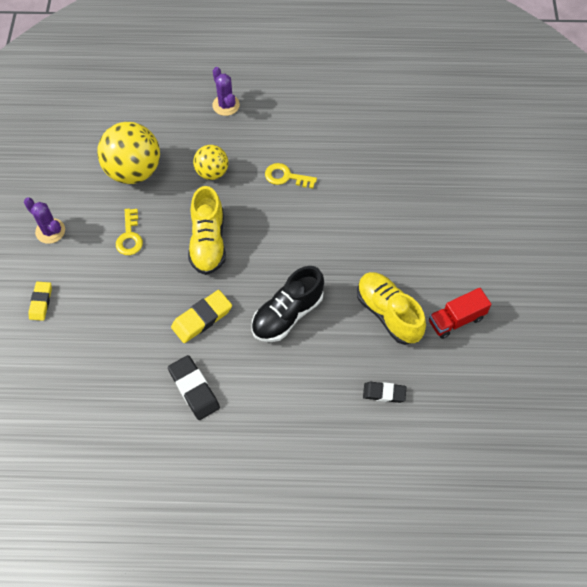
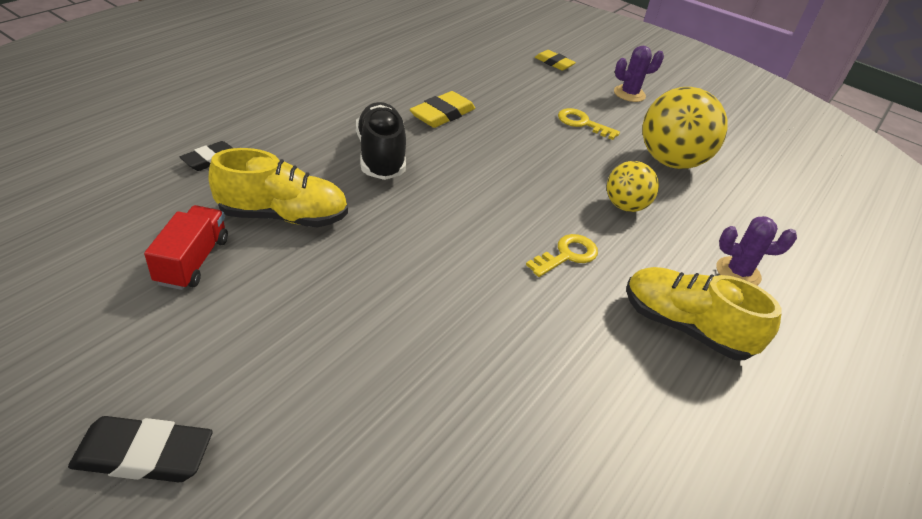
camera: 120 degrees right, 20 degrees down
black eraser [168,355,220,420] -> black eraser moved to [68,416,213,482]
yellow eraser [171,290,232,343] -> yellow eraser turned 45 degrees clockwise [410,91,475,128]
yellow shoe [188,186,226,275] -> yellow shoe moved to [626,267,782,360]

